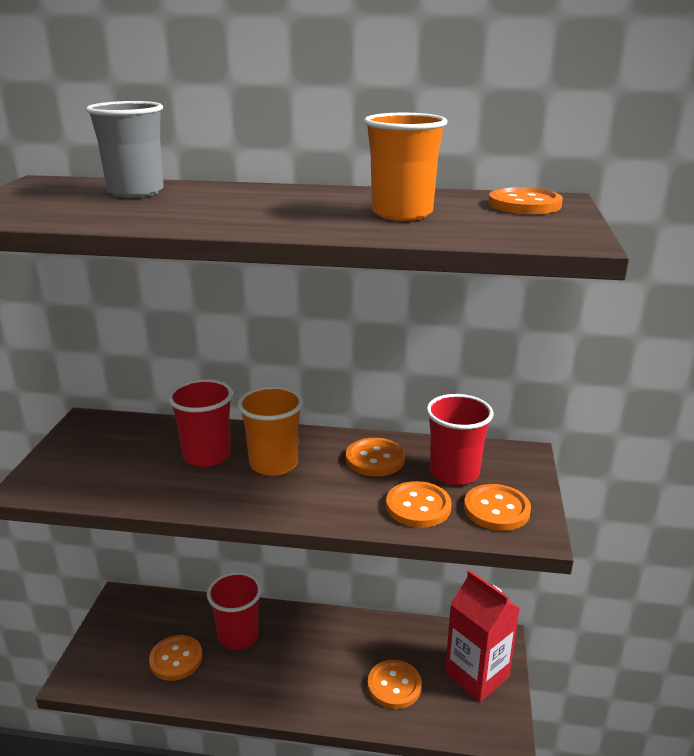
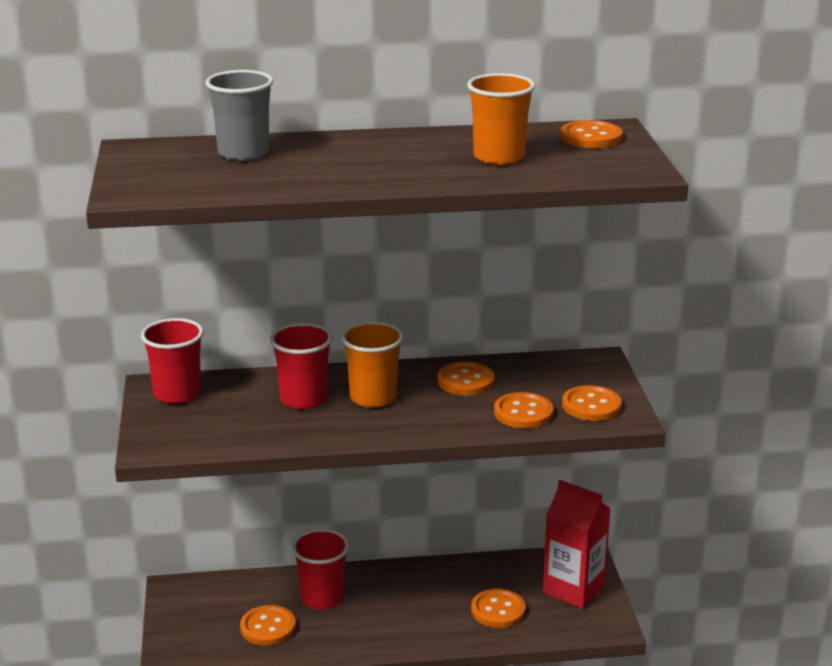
camera: 15 degrees left, 0 degrees up
red cup [426,394,493,485] -> red cup moved to [141,318,204,404]

